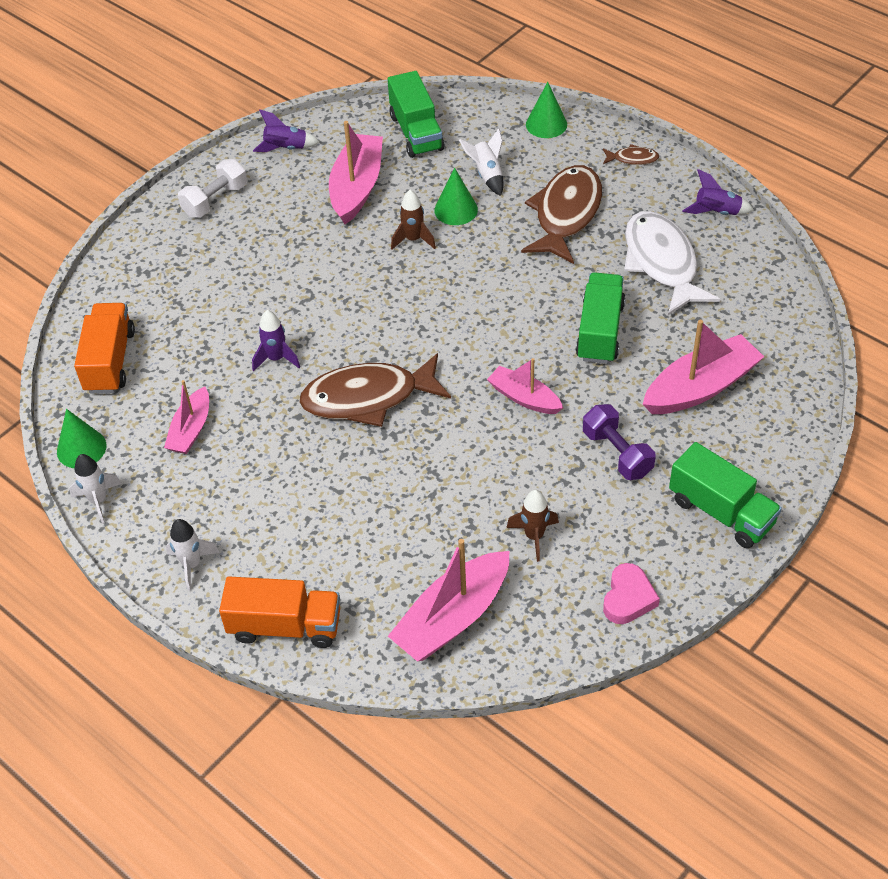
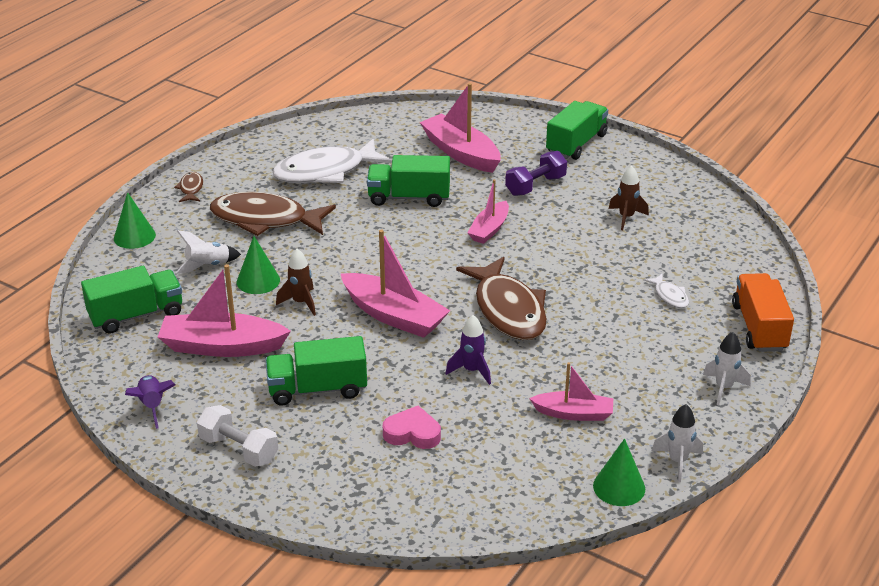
camera: 100 degrees left, 15 degrees down
orange truck [74,303,135,394] -> none
pink boat [388,539,509,662] -> pink boat moved to [341,229,450,338]
pink heart [603,563,660,624] -> pink heart moved to [383,406,441,449]
purple rocket [682,169,754,215] -> none
none -> green truck [265,336,367,406]
none -> white fish [643,273,689,308]

